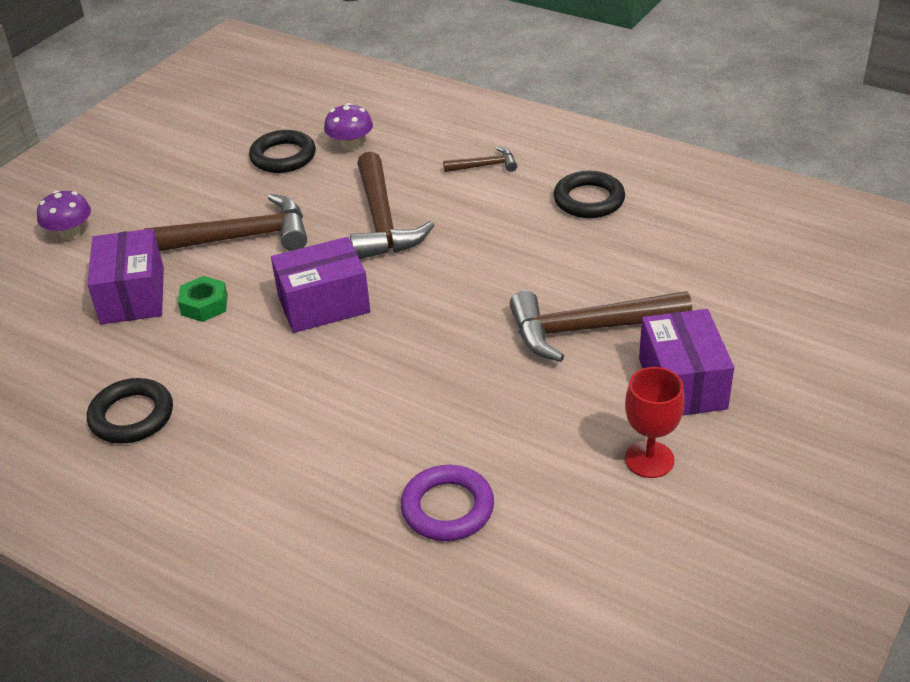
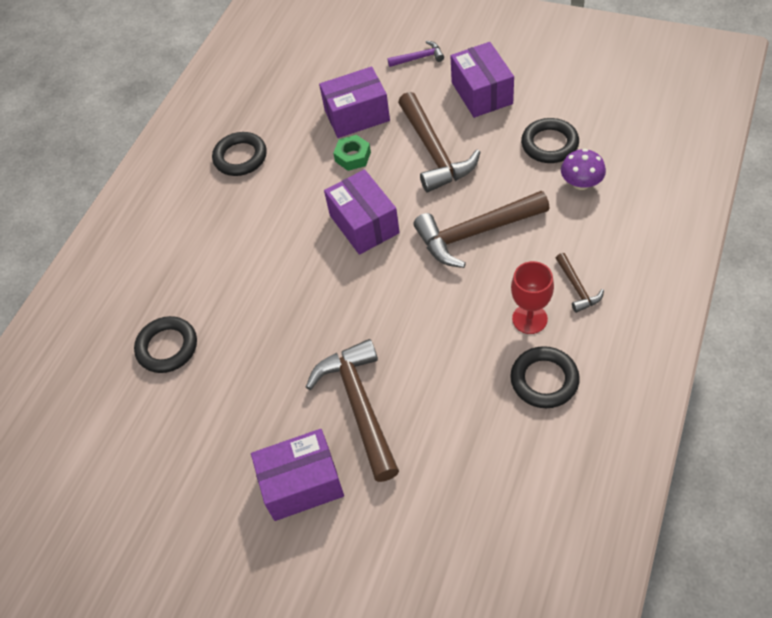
camera: 85 degrees right, 15 degrees up
purple mushroom [37,190,91,240] -> purple hammer [387,41,444,67]
purple ring [401,465,494,541] -> black ring [134,316,197,373]
red goblet [625,367,685,478] -> red goblet moved to [511,261,554,334]
none -> purple box [451,42,514,118]

